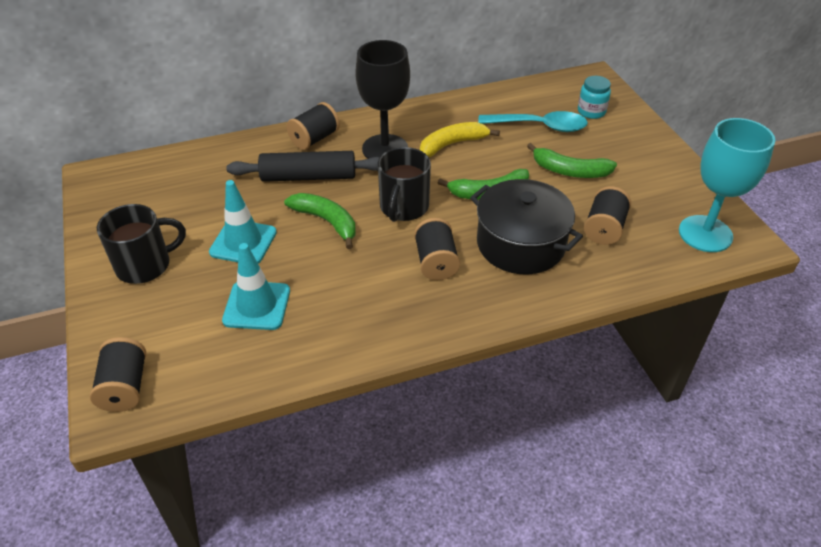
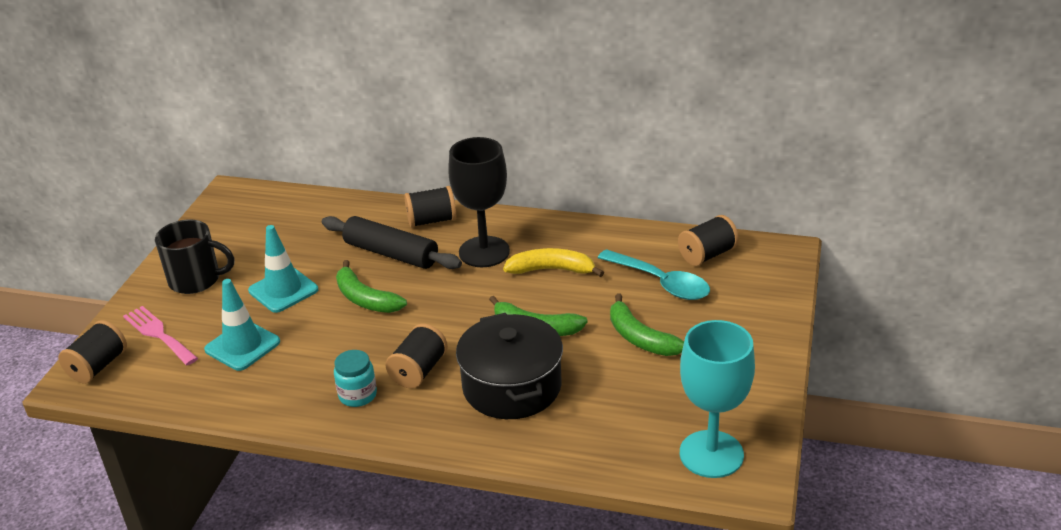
camera: 35 degrees right, 10 degrees down
green banana [284,193,356,249] -> green banana turned 150 degrees clockwise [336,260,407,313]
black mug [378,147,431,222] -> none
turquoise jar [578,76,611,119] -> turquoise jar moved to [334,350,377,407]
black spool [584,186,631,245] -> black spool moved to [678,215,739,266]
none -> pink fork [123,306,198,365]

